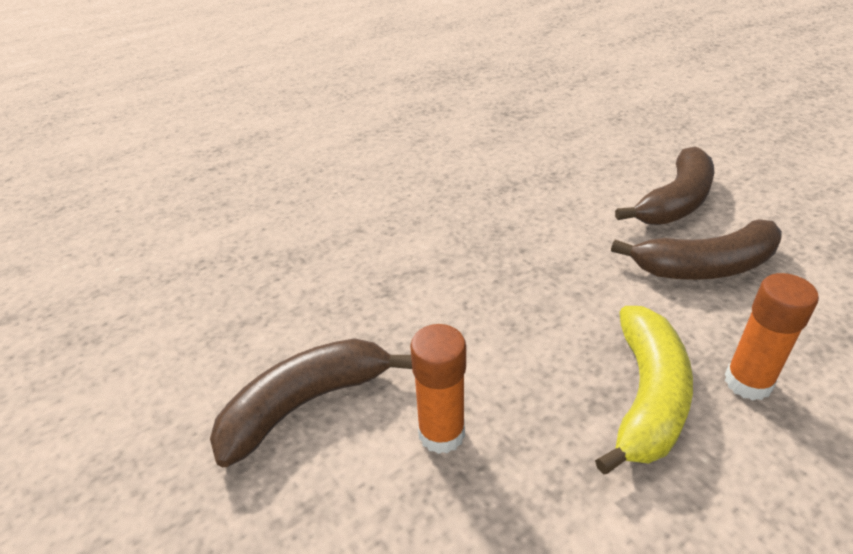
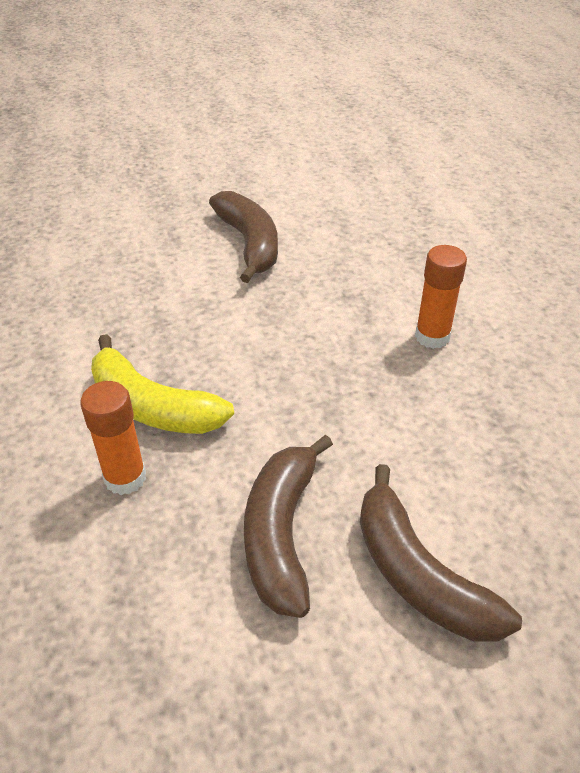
camera: 105 degrees right, 5 degrees up
orange glue stick [410,324,466,454] -> orange glue stick moved to [415,245,467,349]

